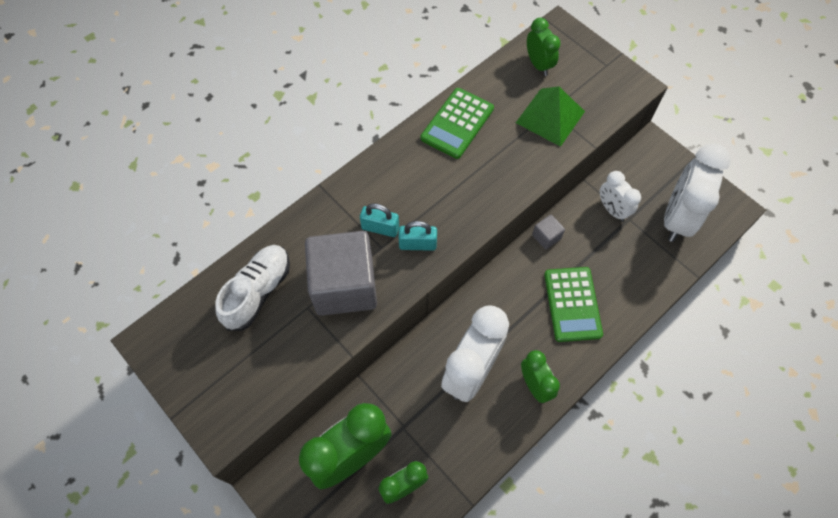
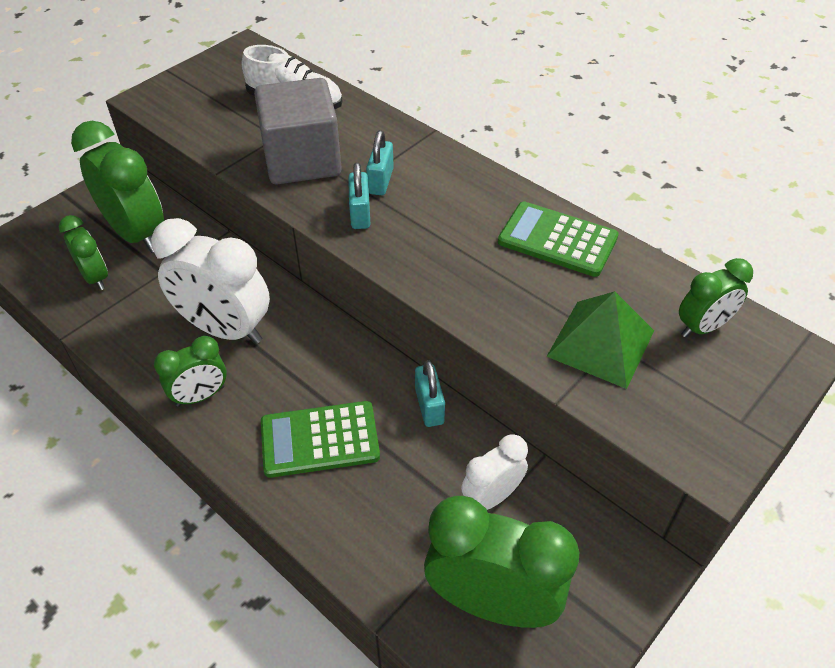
camera: 85 degrees right, 15 degrees down
grey cube [532,215,565,249] -> turquoise padlock [415,360,445,427]
white clock [664,143,731,242] -> green clock [424,496,579,628]

